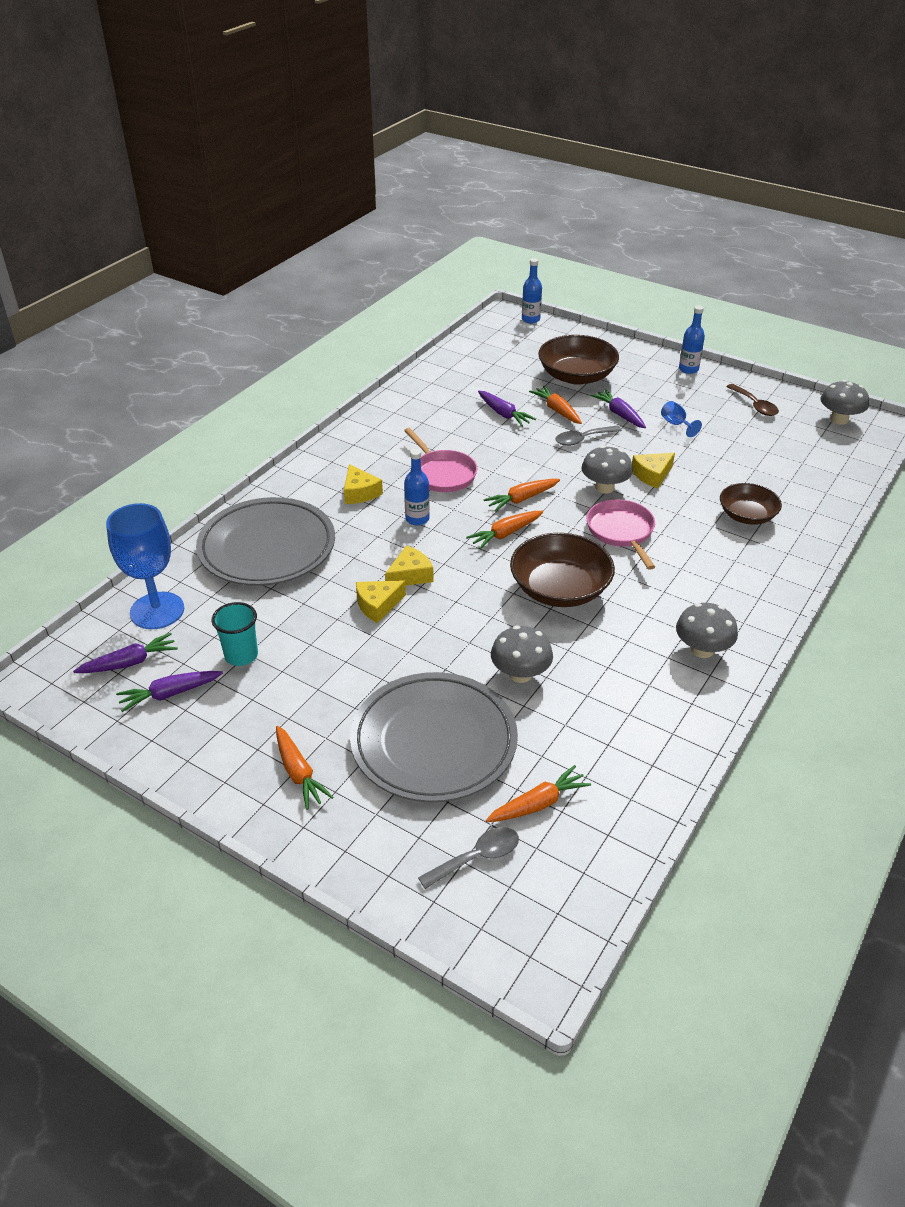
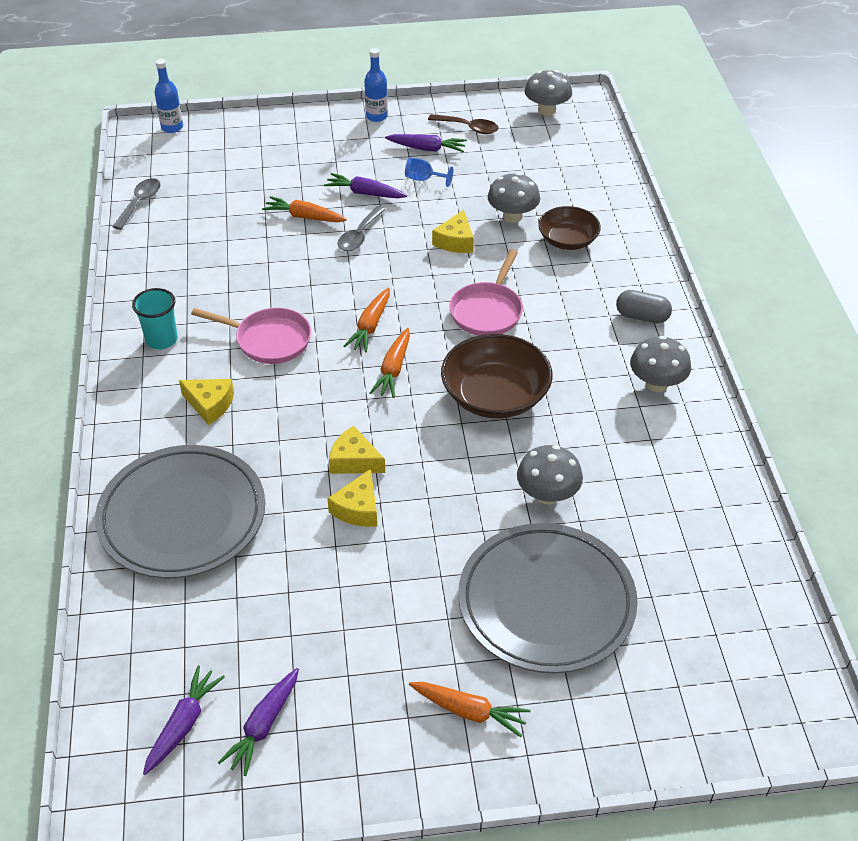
camera: 40 degrees left, 5 degrees up
blue goblet [106,503,184,629] -> none
turquoise cup [212,602,258,666] -> turquoise cup moved to [132,288,178,349]
yellow cheese [385,545,434,586] -> yellow cheese turned 75 degrees counterclockwise [329,426,385,474]
blue bottle [404,449,430,525] -> none
grey spoon [418,827,519,889] -> grey spoon moved to [112,178,161,230]
purple carrot [478,391,536,427] -> purple carrot moved to [385,134,467,152]
orange carrot [486,765,591,822] -> none
brown bowl [538,335,619,385] -> none
grey mushroom [582,446,633,494] -> grey mushroom moved to [487,173,540,223]
pink pan [587,499,655,570] -> pink pan turned 105 degrees counterclockwise [449,250,523,336]
none -> grey capsule [616,290,672,323]

